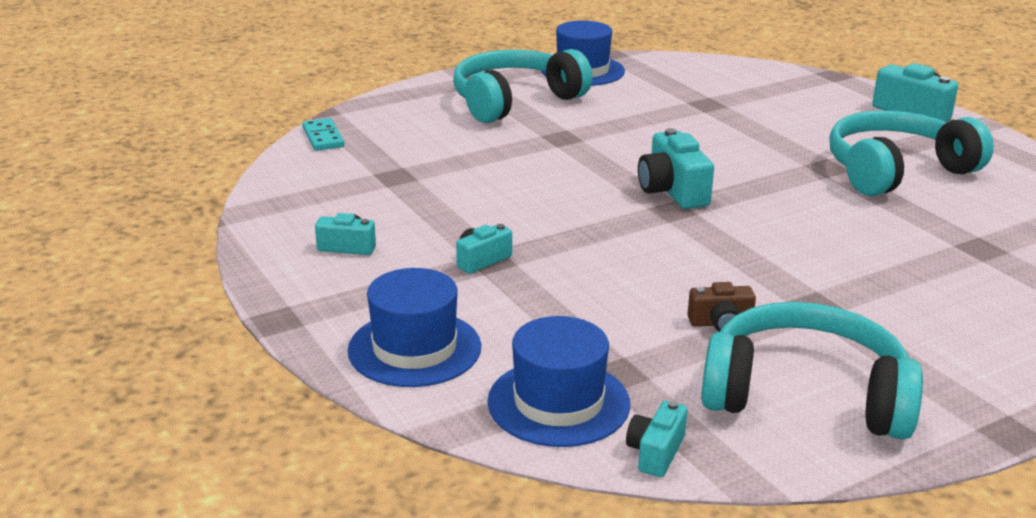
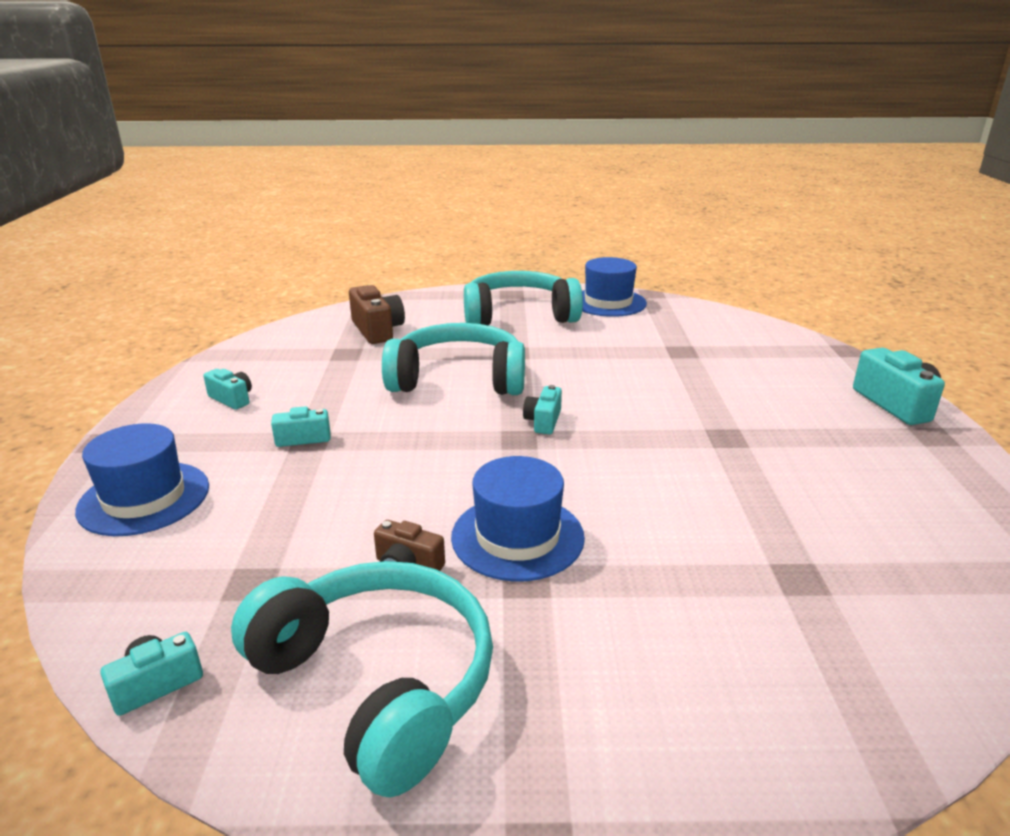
camera: 30 degrees right, 0 degrees up
turquoise domino [302,118,345,151] -> none
blue hat [487,316,630,447] -> blue hat moved to [451,456,585,581]
turquoise camera [638,128,714,209] -> turquoise camera [523,385,562,434], size x0.59
turquoise headphones [829,110,994,196] -> turquoise headphones moved to [382,323,525,395]
none -> brown camera [349,285,405,344]

